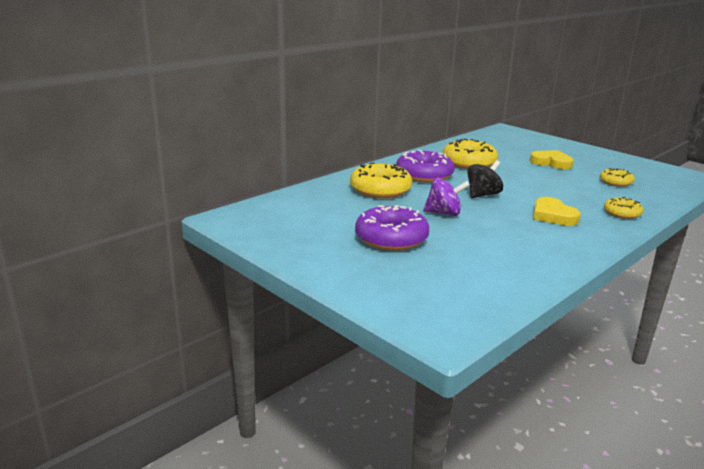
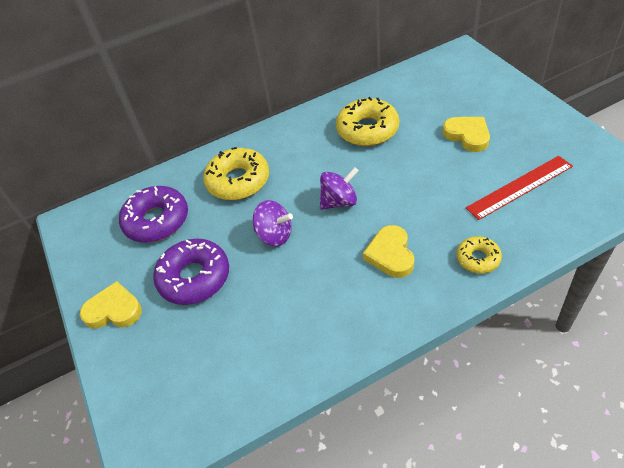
camera: 25 degrees right, 25 degrees up
purple donut [396,150,454,183] -> purple donut moved to [119,186,188,243]
black spinning top [467,160,503,199] -> purple spinning top [320,167,359,210]
yellow donut [600,168,635,187] -> red ruler [466,156,573,220]
none -> yellow heart [80,281,142,329]

